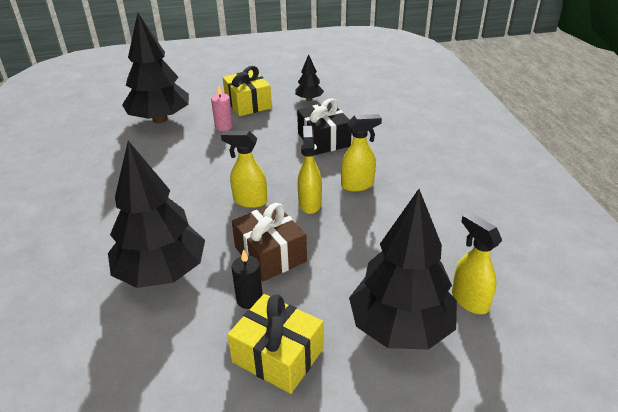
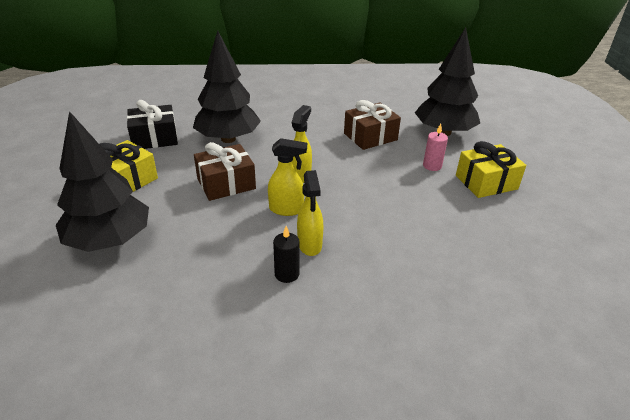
camera: 95 degrees right, 0 degrees up
black candle [232,249,263,309] -> black candle moved to [273,226,300,283]
black tree [295,54,324,101] -> none
black gift [297,99,351,155] -> black gift moved to [127,100,178,149]
yellow spray bottle [452,212,502,314] -> none
none -> brown gift [344,100,401,150]

